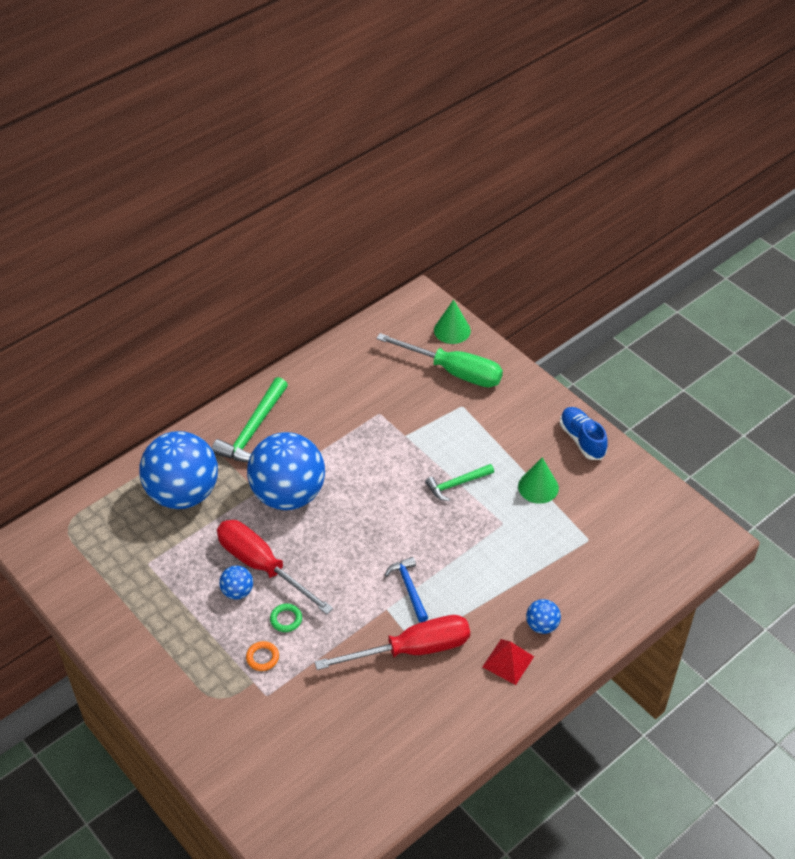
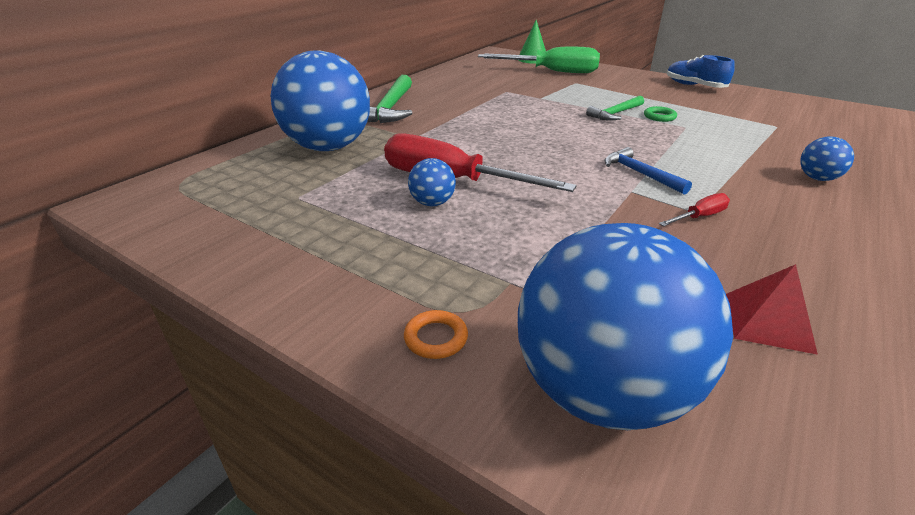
camera: 15 degrees left, 15 degrees down
orange ring [246,641,279,671] -> orange ring moved to [404,310,468,359]
blue ball [247,432,325,510] -> blue ball moved to [518,223,733,430]
green ring [270,604,302,632] -> green ring moved to [644,106,677,122]
red screwdriver [315,615,470,670] -> red screwdriver [659,193,730,226], size x0.43
red pyramid [482,639,534,685] -> red pyramid moved to [726,264,818,355]
green cone [518,457,559,504] -> none

